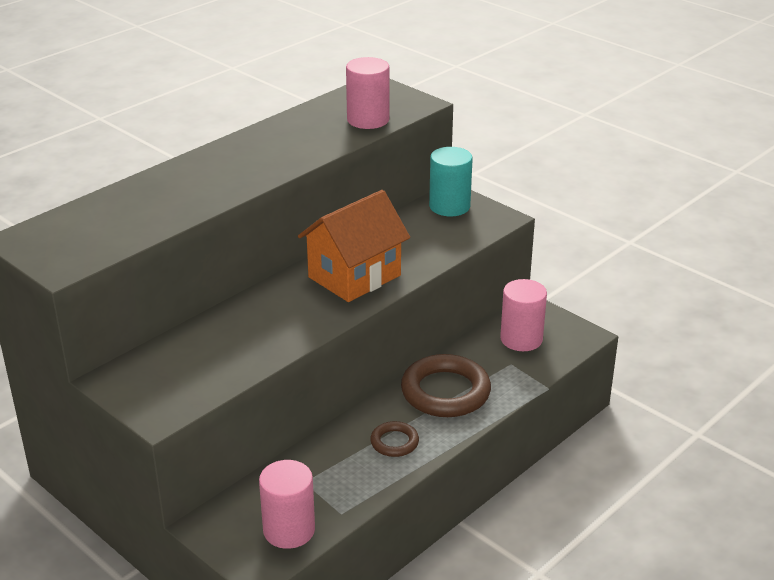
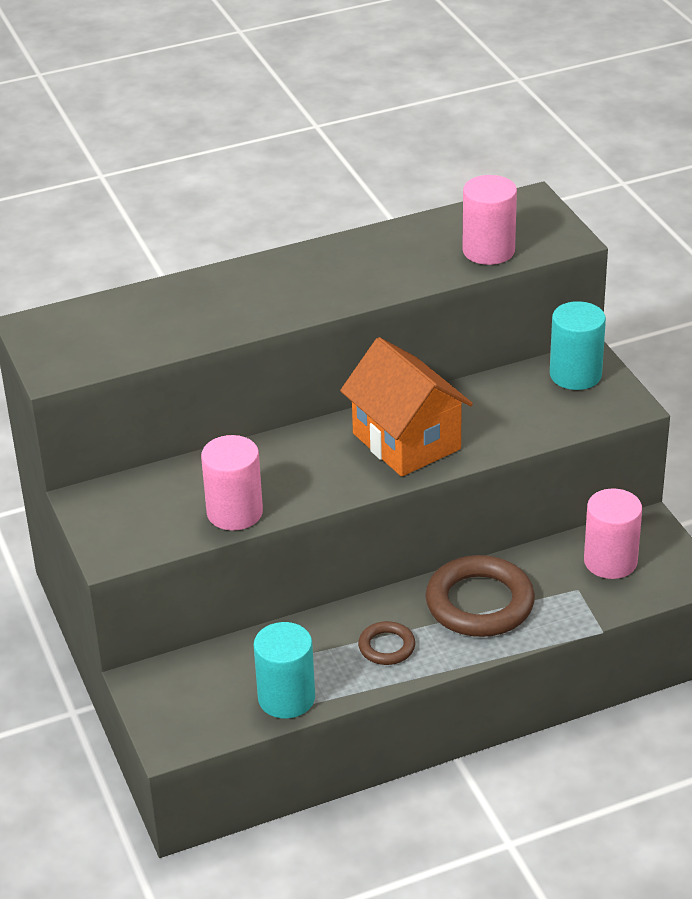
camera: 25 degrees right, 5 degrees up
pink cylinder [259,460,315,549] -> pink cylinder moved to [201,435,263,531]
orange house [298,190,410,302] -> orange house turned 75 degrees clockwise [340,337,473,477]
none -> turquoise cylinder [254,622,315,719]

